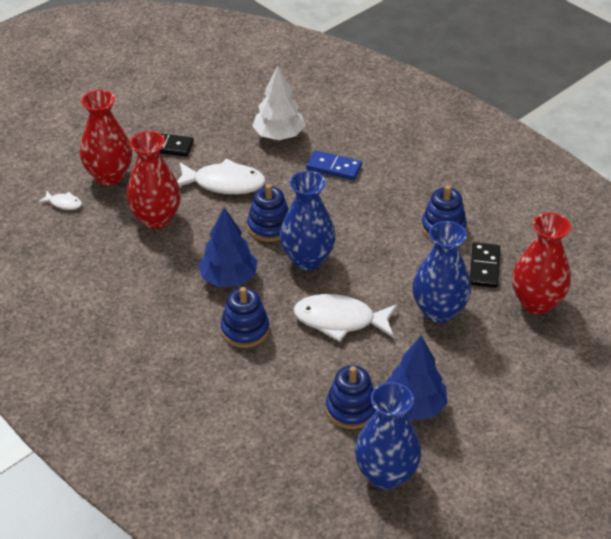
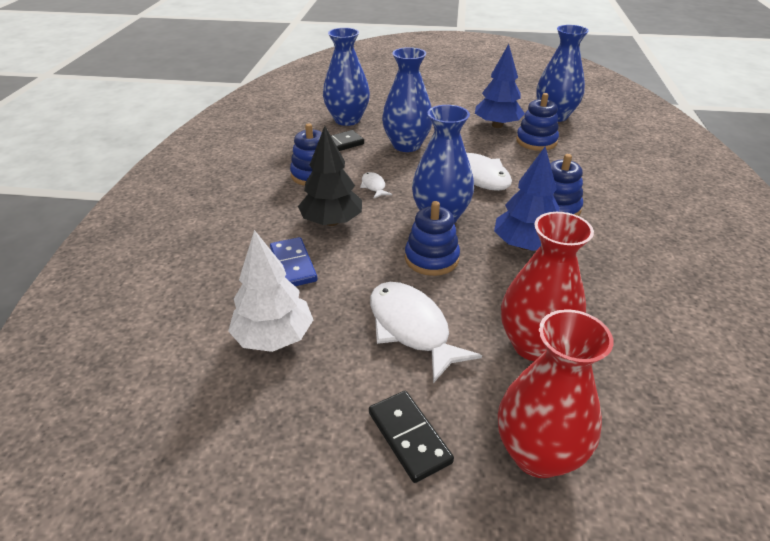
camera: 130 degrees left, 5 degrees down
white fish [38,191,82,210] -> white fish moved to [360,172,392,198]
red vase [512,213,571,314] -> blue vase [323,28,370,126]
none -> black tree [298,126,362,226]

